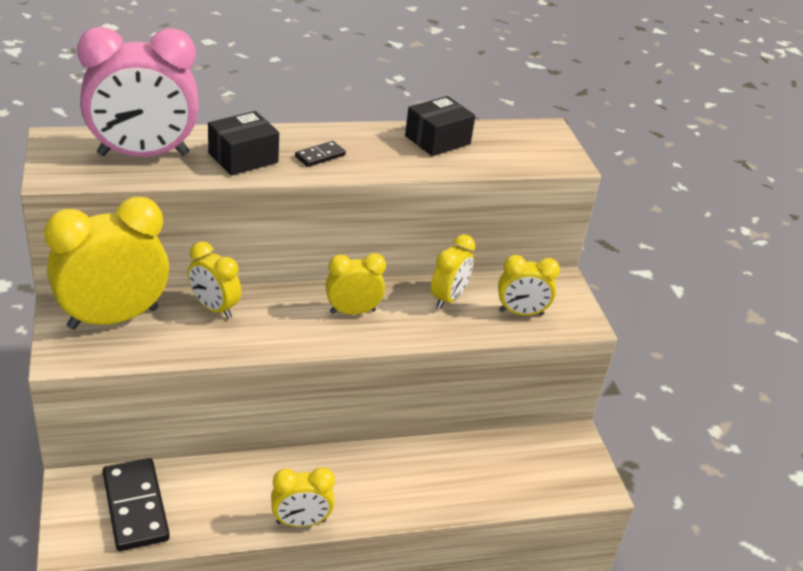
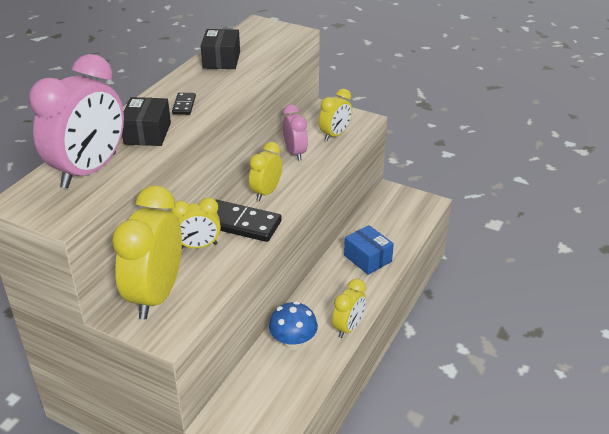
camera: 45 degrees left, 0 degrees up
black domino [103,458,170,551] -> black domino moved to [215,200,282,242]
yellow clock [431,234,475,309] -> pink clock [283,104,308,161]
none -> blue mushroom [269,301,318,350]
none -> blue box [344,225,394,275]

